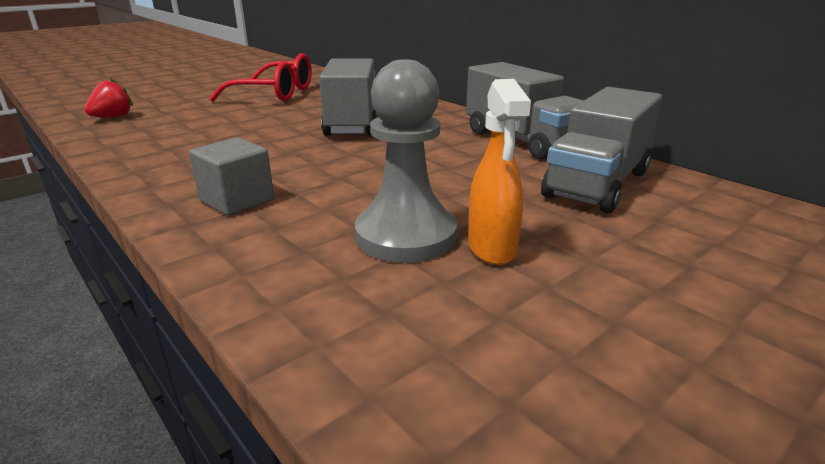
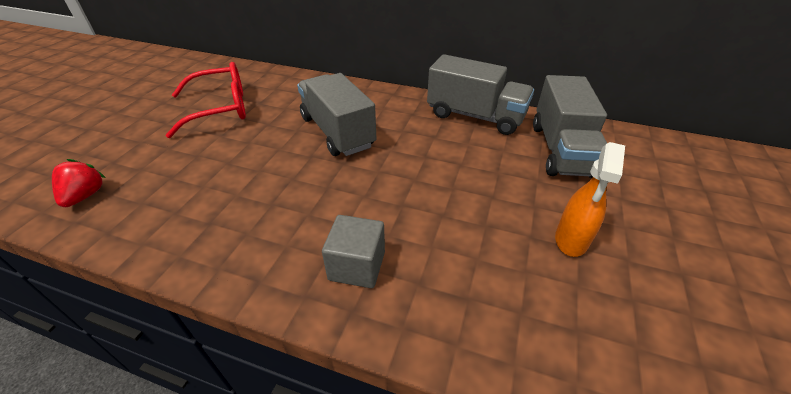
camera: 30 degrees left, 15 degrees up
grey pawn [355,59,457,263] -> none
orange spray bottle [468,79,531,265] -> orange spray bottle turned 60 degrees clockwise [555,142,625,257]

